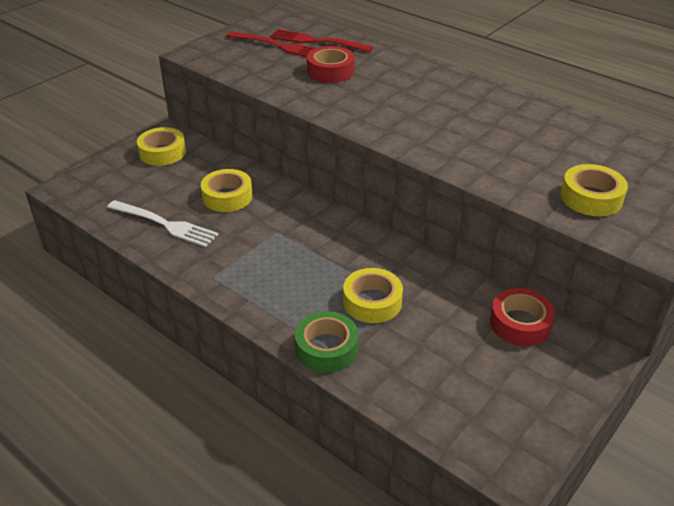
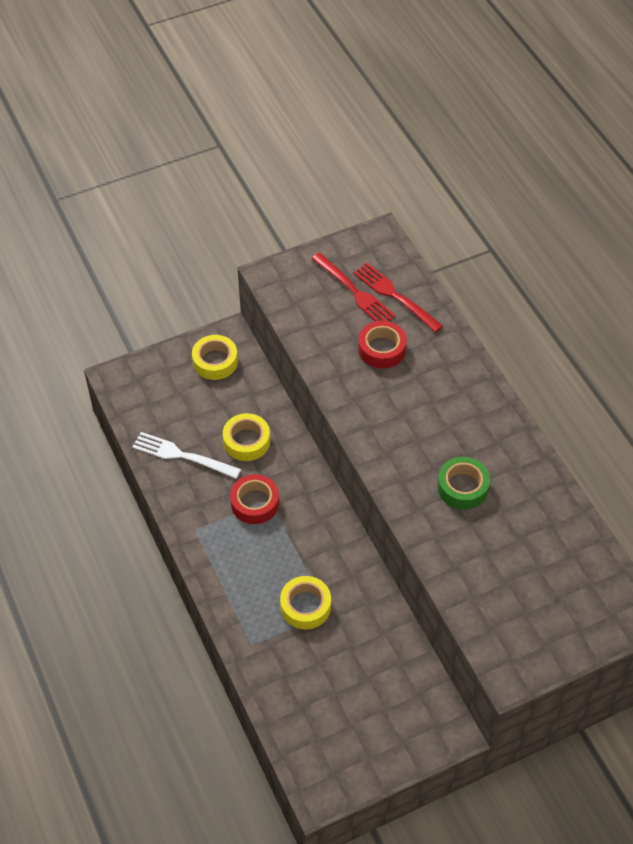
camera: 25 degrees right, 15 degrees up
white fork [107,200,218,247] -> white fork turned 150 degrees clockwise [132,432,241,479]
green tape [295,311,359,373] -> green tape moved to [437,457,490,510]
red tape [490,288,555,346] -> red tape moved to [230,474,279,524]
yellow tape [561,164,628,216] -> none

